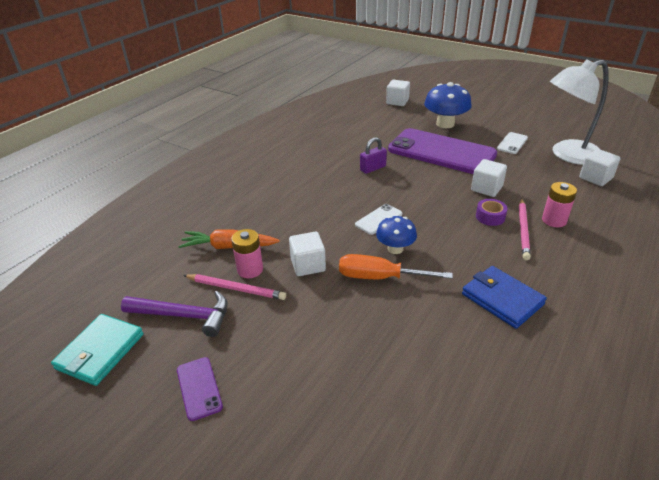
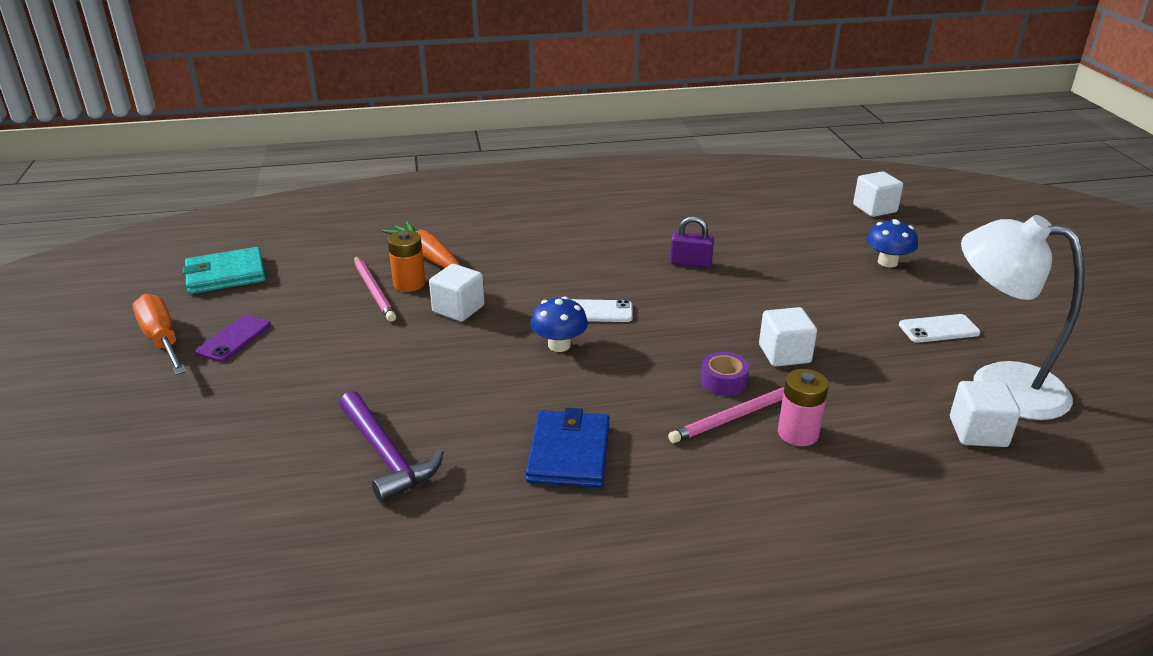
camera: 45 degrees right, 5 degrees down
purple hammer [121,291,228,337] -> purple hammer moved to [339,391,444,503]
pink battery [231,229,263,278] -> orange battery [387,230,426,292]
orange screwdriver [339,254,453,279] -> orange screwdriver moved to [133,294,187,375]
purple phone [388,128,497,174] -> none
blue mushroom [424,82,472,128] -> blue mushroom [866,219,918,267], size x0.62

